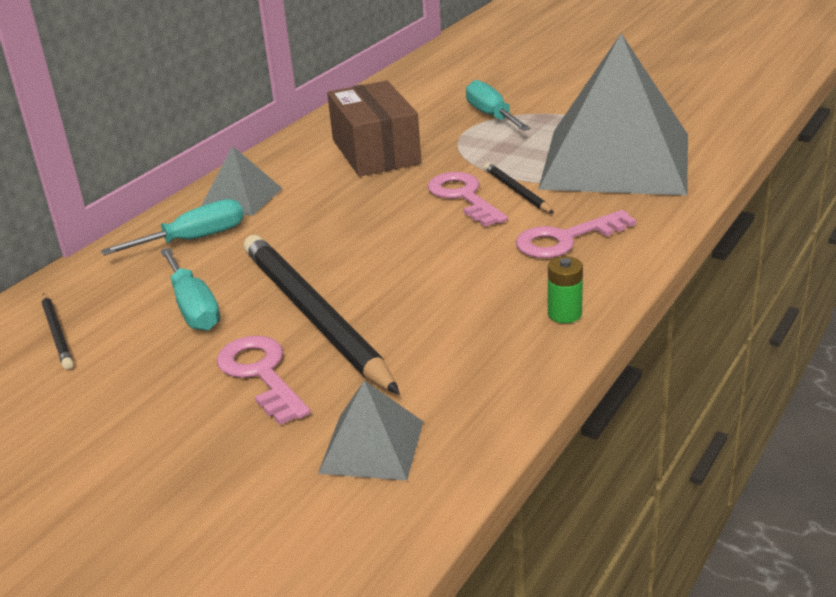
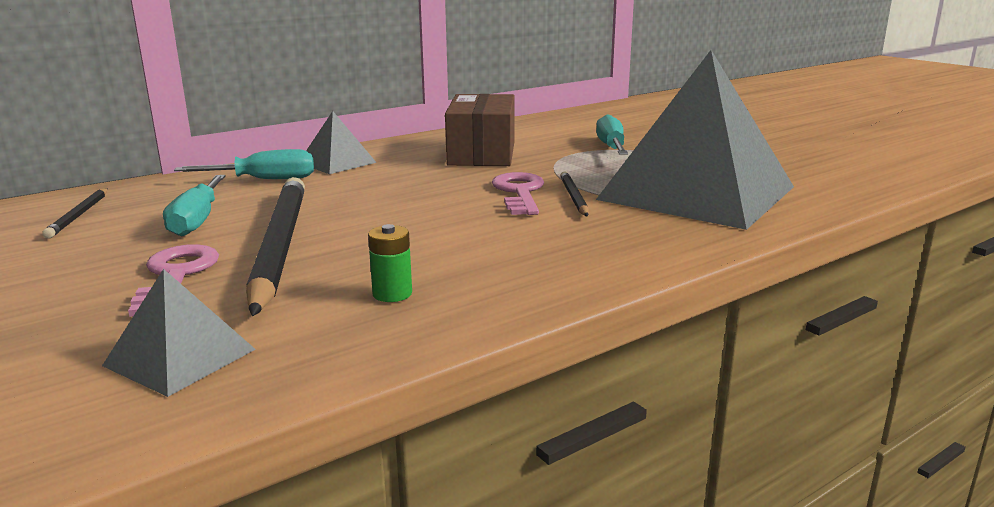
camera: 20 degrees right, 10 degrees down
pink key [516,210,636,258] -> none
green battery [548,256,583,323] -> green battery moved to [368,224,412,302]

